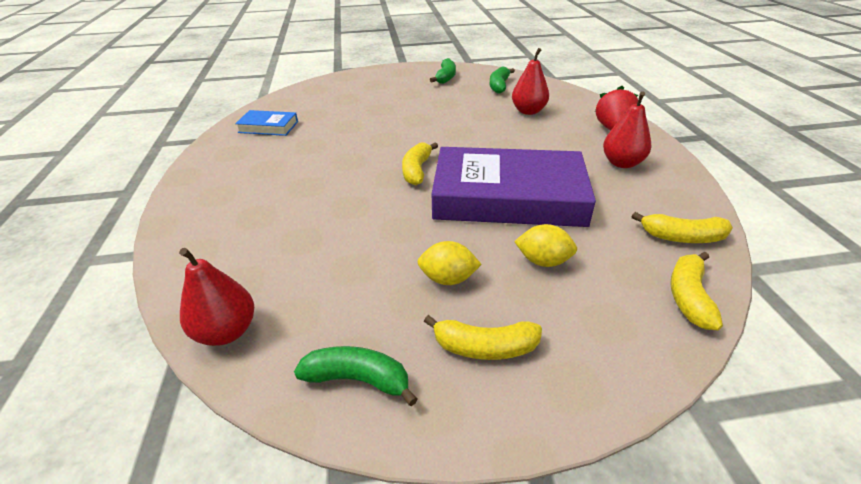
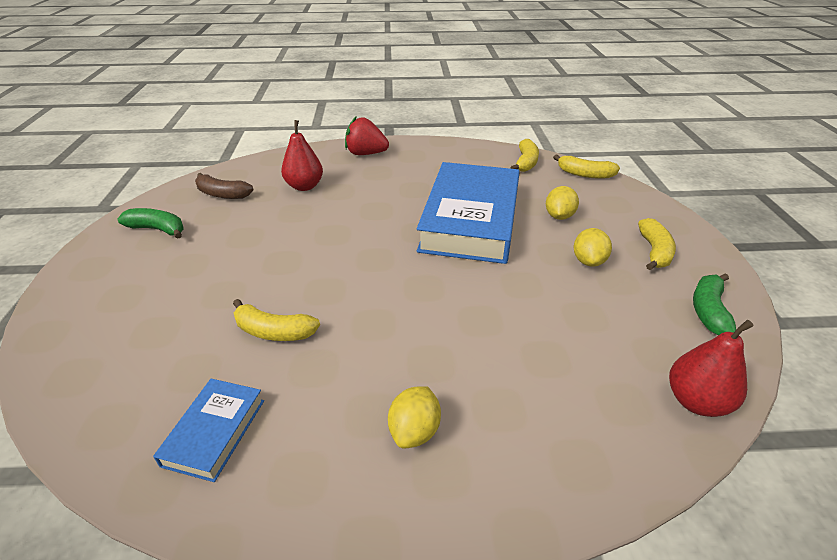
camera: 85 degrees left, 0 degrees up
yellow banana [402,142,438,185] -> yellow banana moved to [233,299,320,341]
purple book [432,147,596,227] -> blue book [417,162,520,264]
green banana [490,66,515,94] -> brown banana [195,173,254,199]
red pear [603,91,651,168] -> none
none -> yellow lemon [388,386,441,448]

